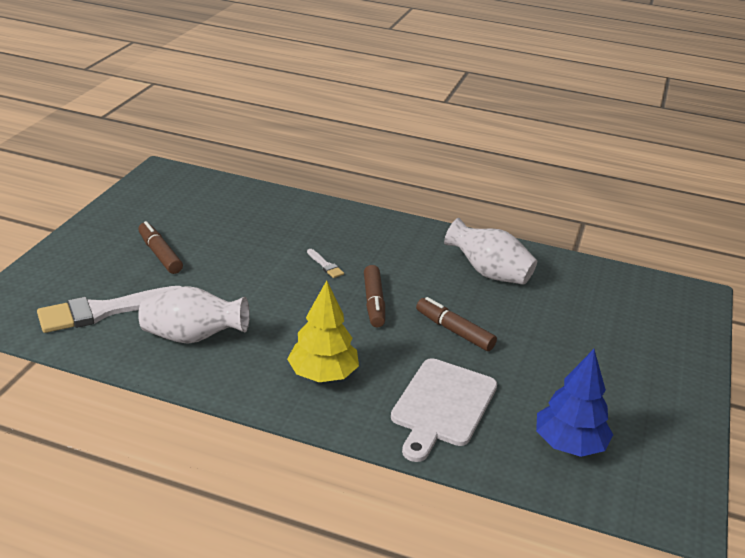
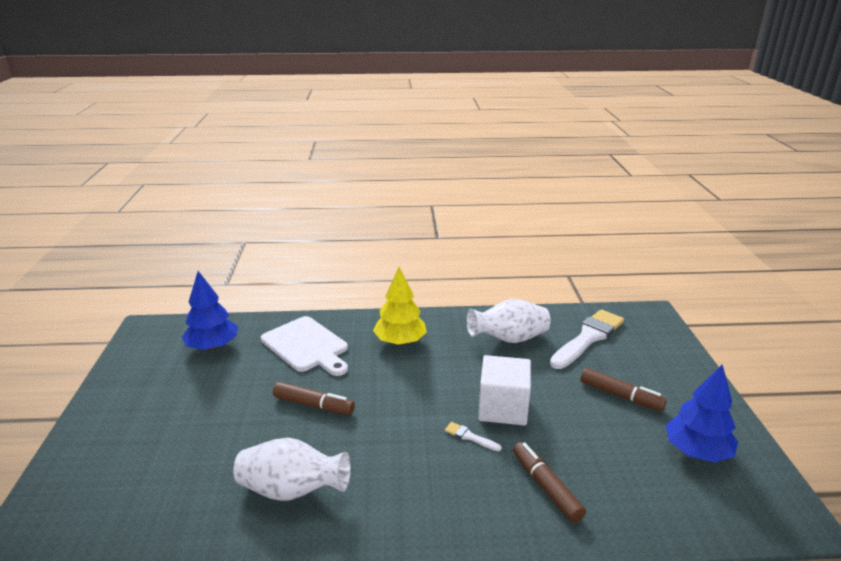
camera: 160 degrees right, 5 degrees down
brown marker [364,265,385,328] -> brown marker moved to [513,442,586,523]
white cutting board [391,358,497,462] -> white cutting board turned 135 degrees clockwise [261,316,348,376]
none -> white cube [478,355,531,426]
none -> blue tree [666,364,738,463]

